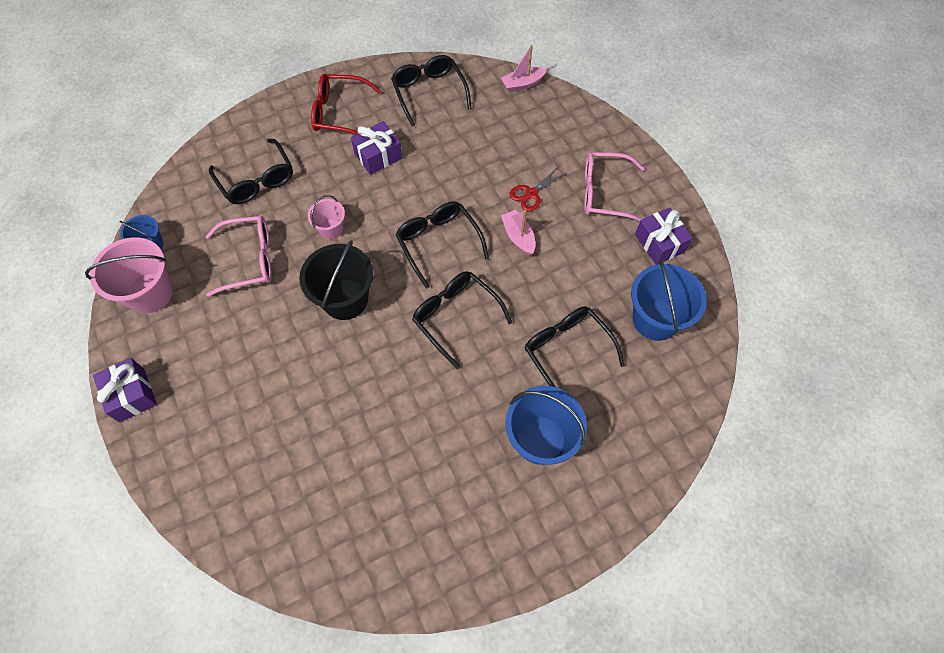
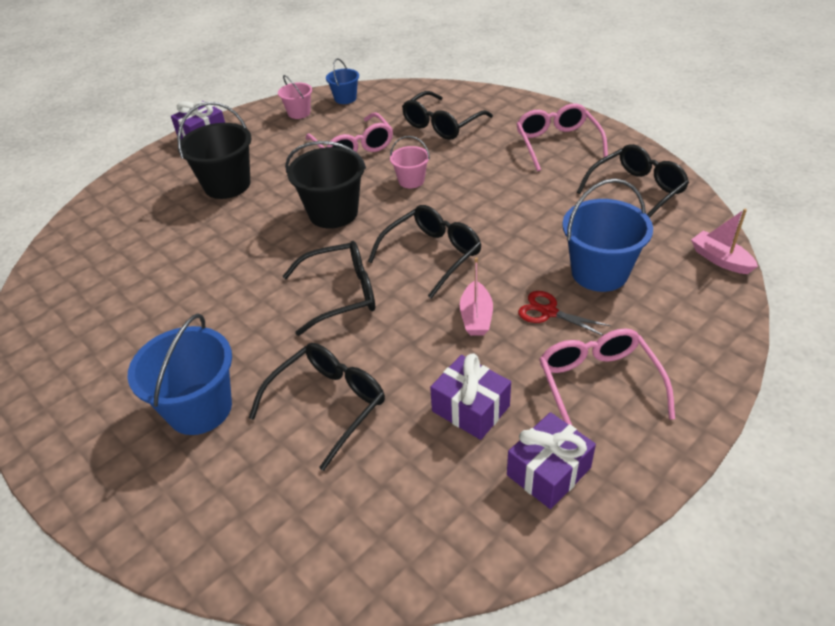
camera: 75 degrees right, 20 degrees down
pink bucket [85,237,173,313] -> pink bucket [278,75,312,119], size x0.55
red glasses [311,74,381,134] -> pink glasses [516,104,608,171]
purple gift [351,121,403,175] -> purple gift moved to [430,354,511,440]
black glasses [412,271,512,369] -> black glasses turned 45 degrees clockwise [282,241,375,336]
pink boat [501,210,535,256] -> pink boat turned 135 degrees clockwise [460,257,493,336]
blue bucket [631,259,707,341] -> blue bucket moved to [562,178,653,292]
none -> black bucket [177,102,252,199]

